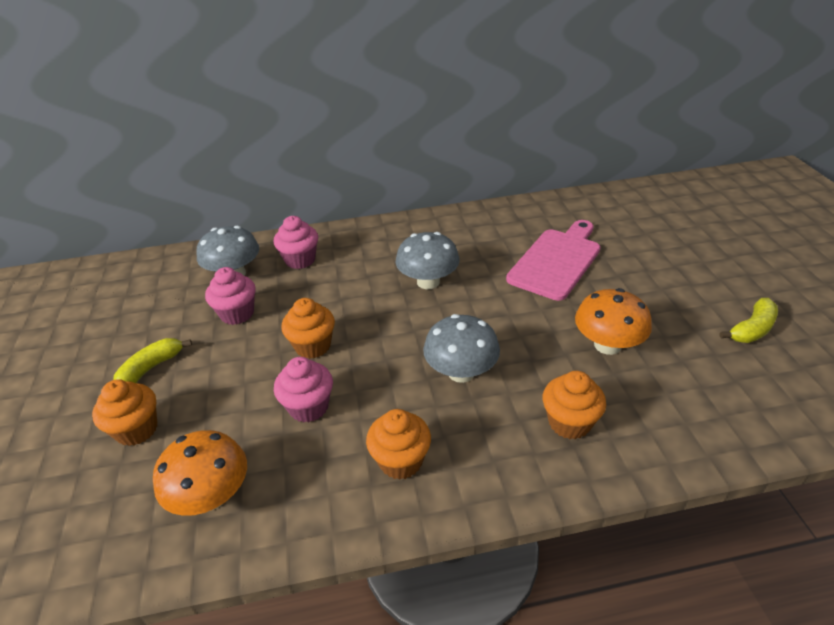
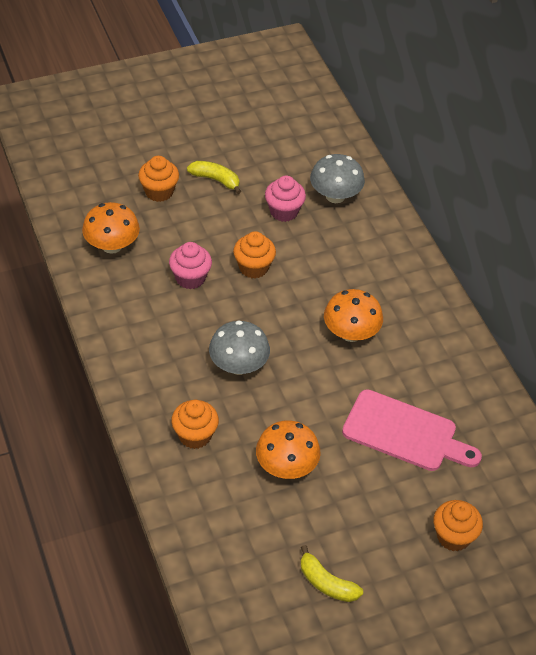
camera: 75 degrees right, 10 degrees up
pink cupcake [274,216,318,269] -> none
orange cupcake [366,409,431,480] -> orange cupcake moved to [433,500,483,551]
grey mushroom [396,232,460,289] -> orange mushroom [324,289,383,342]

